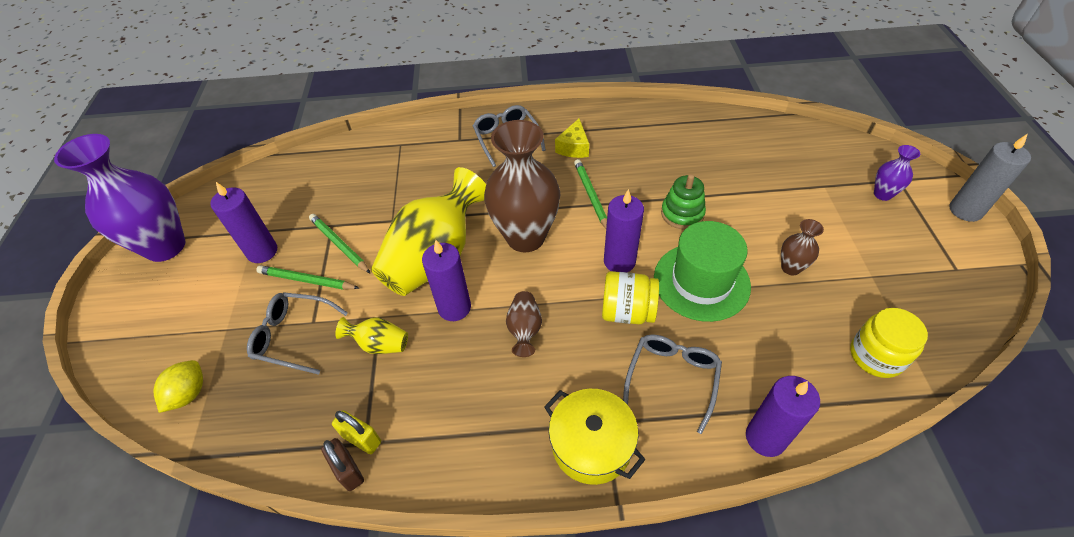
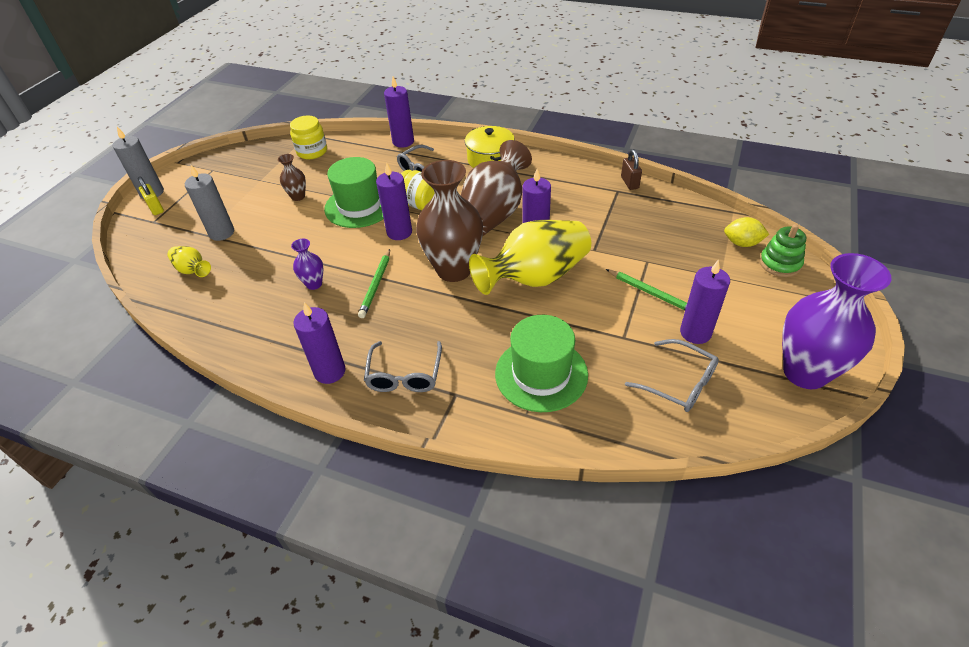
camera: 155 degrees left, 5 degrees down
yellow lemon [153,360,203,413] -> yellow lemon turned 60 degrees clockwise [724,217,769,247]
grey glasses [247,292,348,375] -> grey glasses moved to [625,339,719,412]
green pencil [309,214,371,274] -> none
yellow padlock [332,410,381,454] -> yellow padlock moved to [138,177,164,215]
yellow vase [335,317,408,354] -> yellow vase moved to [167,246,211,277]
brown vase [506,291,542,357] -> brown vase [461,140,532,236], size x2.23
yellow cheese [555,118,589,158] -> none
green stacking toy [661,174,706,229] -> green stacking toy moved to [760,224,806,277]
purple vase [874,145,920,201] -> purple vase moved to [291,239,323,290]
none -> grey candle [185,165,234,241]
none -> purple candle [293,302,345,384]
none -> green hat [495,315,588,412]

